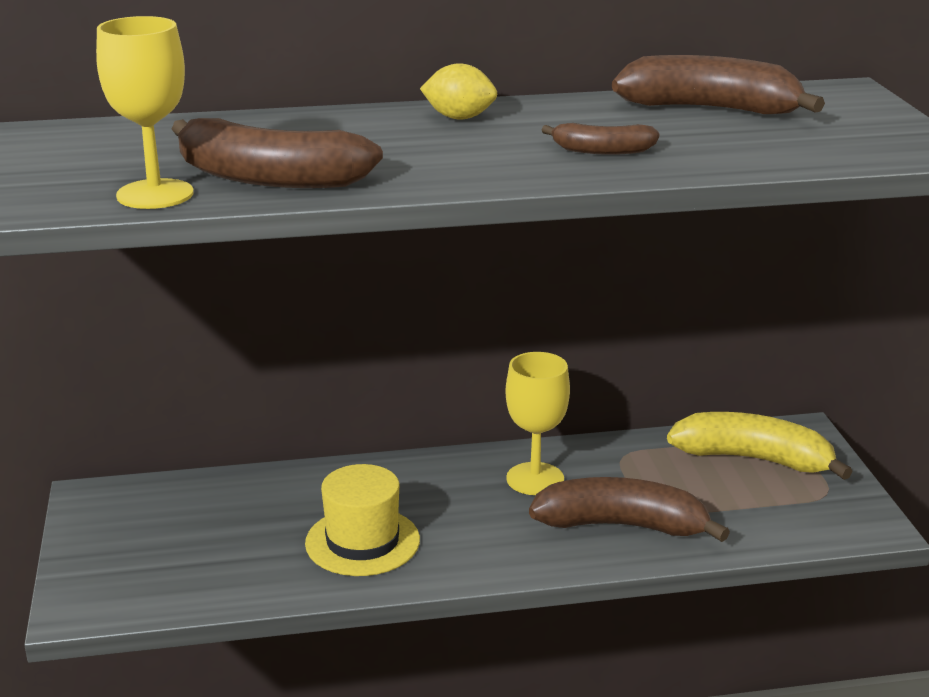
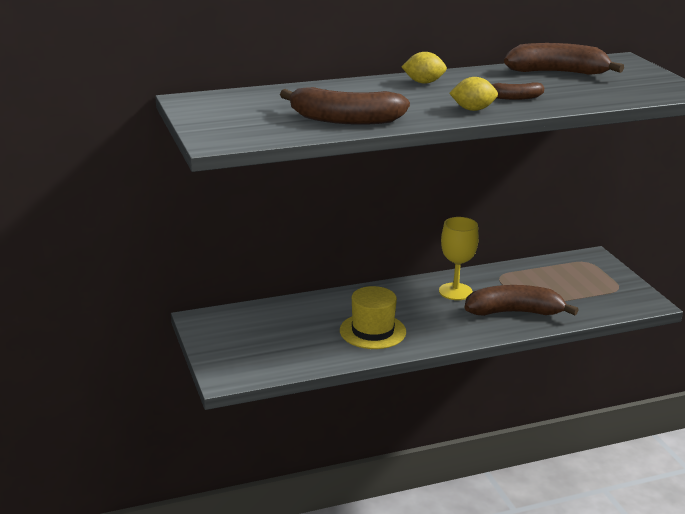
camera: 10 degrees left, 0 degrees up
yellow goblet [96,16,194,209] -> none
yellow banana [667,412,853,480] -> none
none -> yellow lemon [449,77,498,111]

